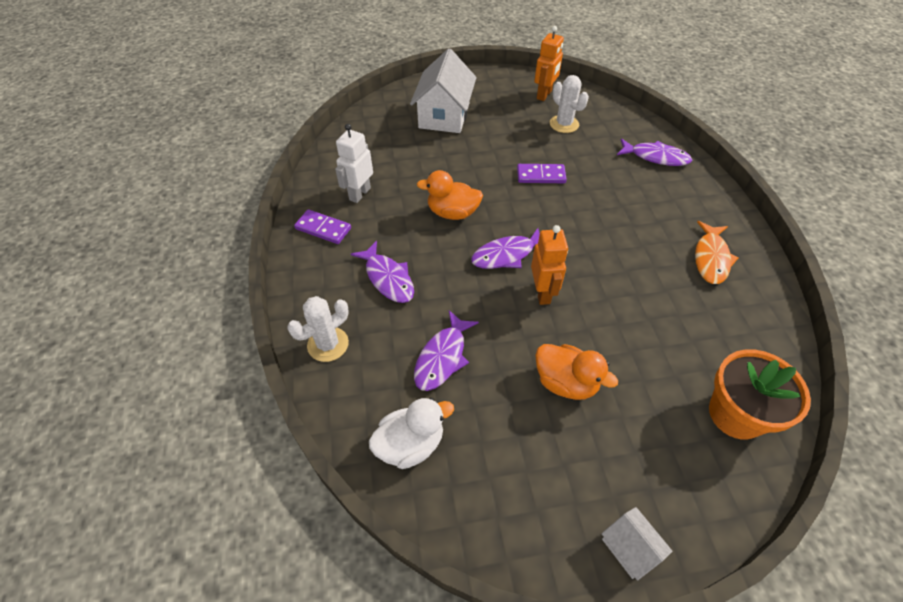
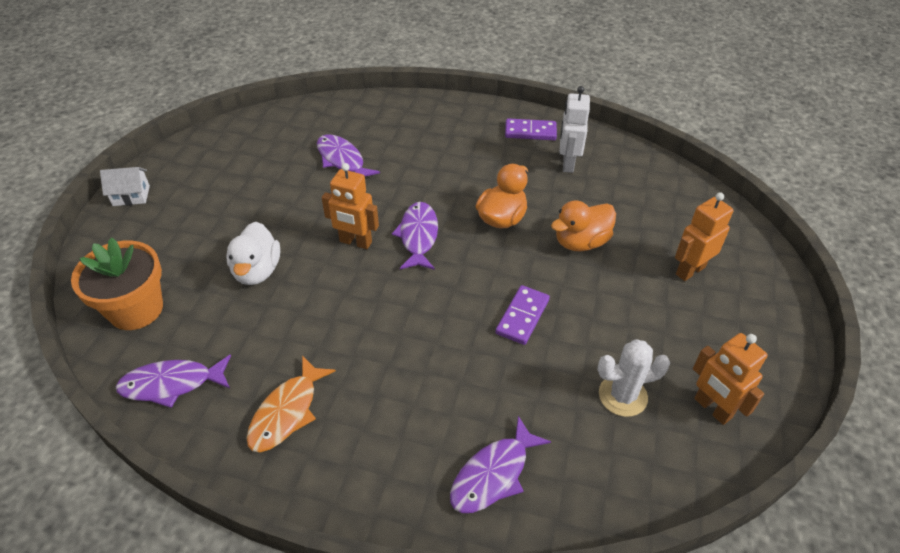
camera: 115 degrees right, 5 degrees down
white cactus [287,296,349,362] -> none
purple domino [294,209,351,244] -> purple domino turned 45 degrees clockwise [505,118,557,140]
white robot [335,124,373,203] -> white robot turned 135 degrees counterclockwise [560,86,590,173]
purple fish [351,241,414,303] -> purple fish moved to [116,354,231,408]
white duck [369,398,454,469] -> white duck moved to [226,222,280,285]
white house [410,48,476,133] -> orange robot [675,192,733,281]
orange duck [535,344,618,400] -> orange duck moved to [551,200,616,252]
orange fish [695,221,738,284] -> orange fish turned 105 degrees counterclockwise [247,356,336,452]

